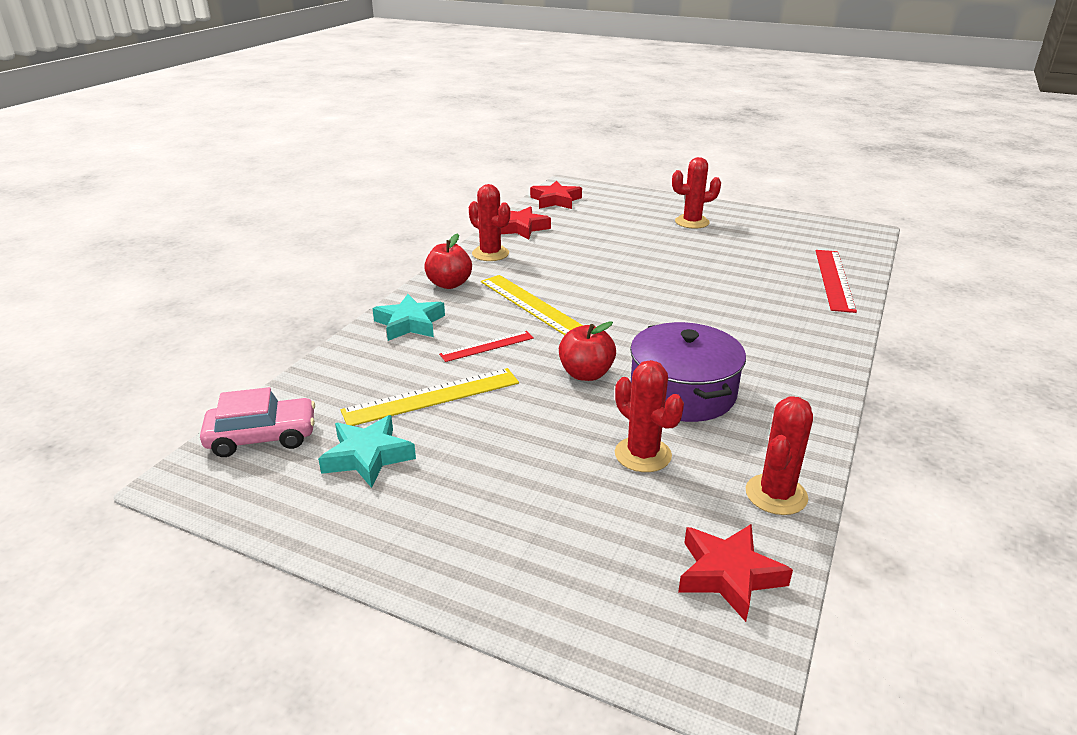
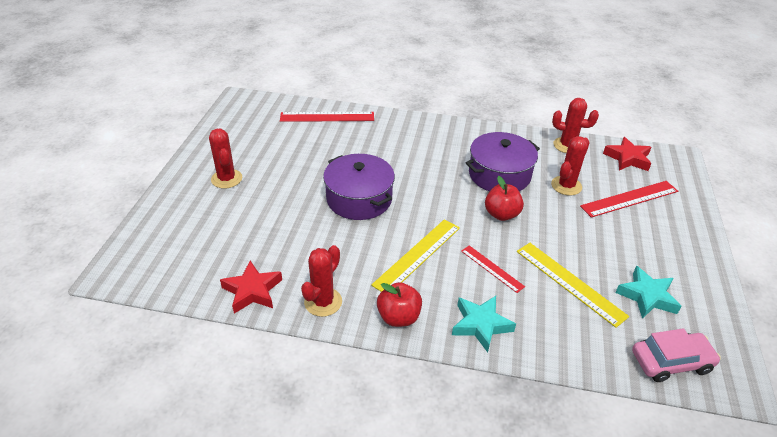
camera: 105 degrees left, 10 degrees up
pink car [200,387,315,457] -> pink car turned 105 degrees clockwise [632,328,721,382]
red star [530,181,582,209] -> none
none -> purple pot [323,154,395,220]
none -> red ruler [580,181,678,218]

